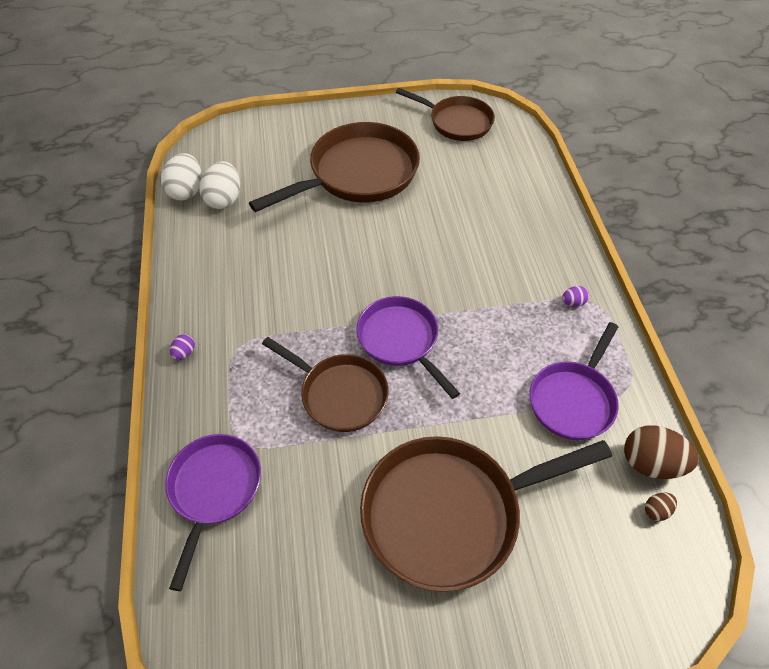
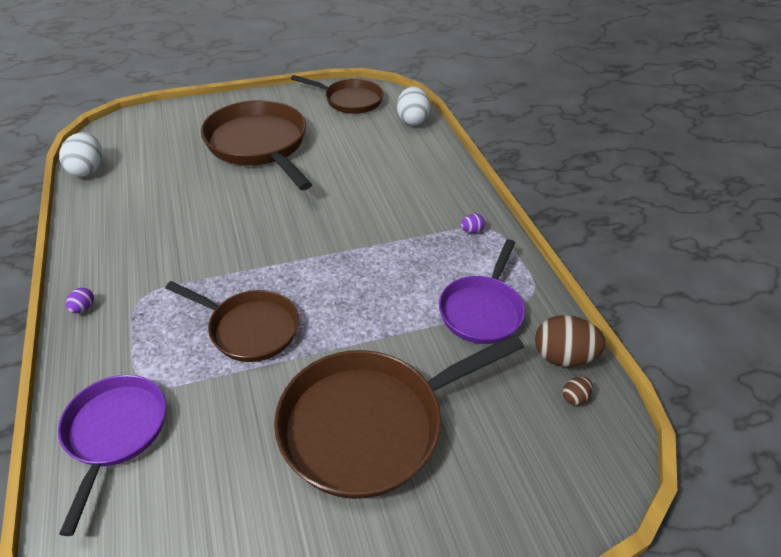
camera: 10 degrees left, 10 degrees down
white egg [199,161,240,209] -> white egg moved to [397,86,431,126]
brown pan [249,122,420,212] -> brown pan turned 75 degrees counterclockwise [201,100,312,190]
purple pan [356,296,460,399] -> none

